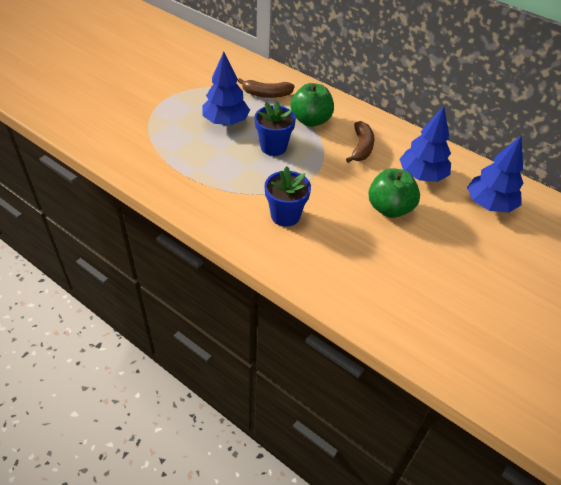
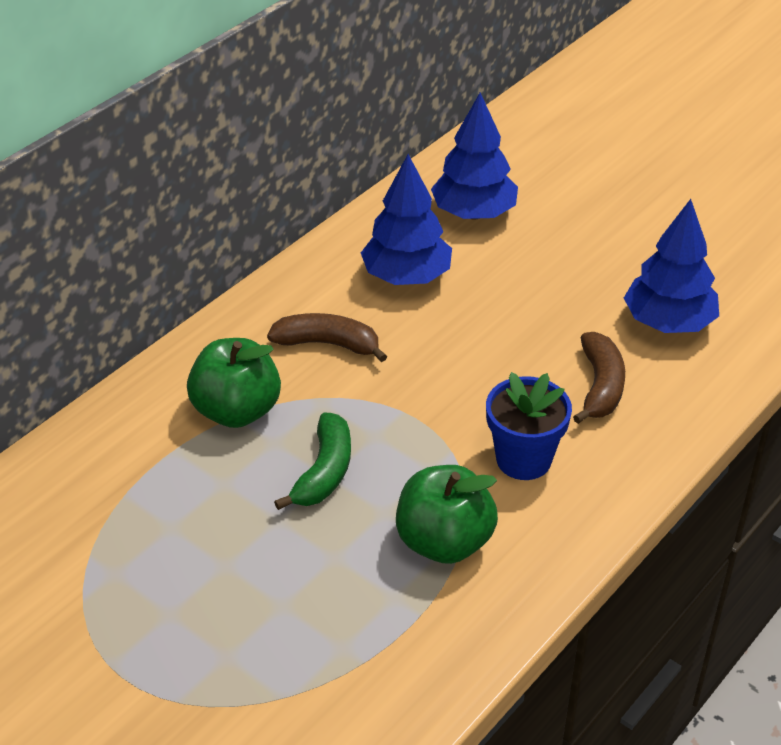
camera: 85 degrees left, 5 degrees down
blue tree [202,52,250,125] -> blue tree moved to [624,199,719,333]
brown banana [238,78,295,98] -> brown banana moved to [573,332,625,424]
blue flower pot [254,101,296,156] -> green banana [274,413,351,510]
green apple [368,168,420,218] -> green apple moved to [396,465,498,564]

